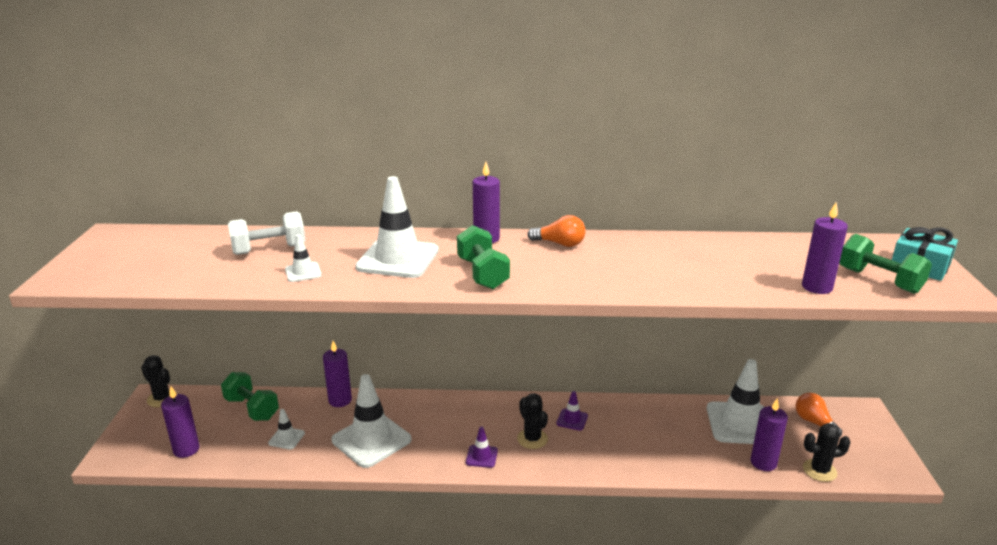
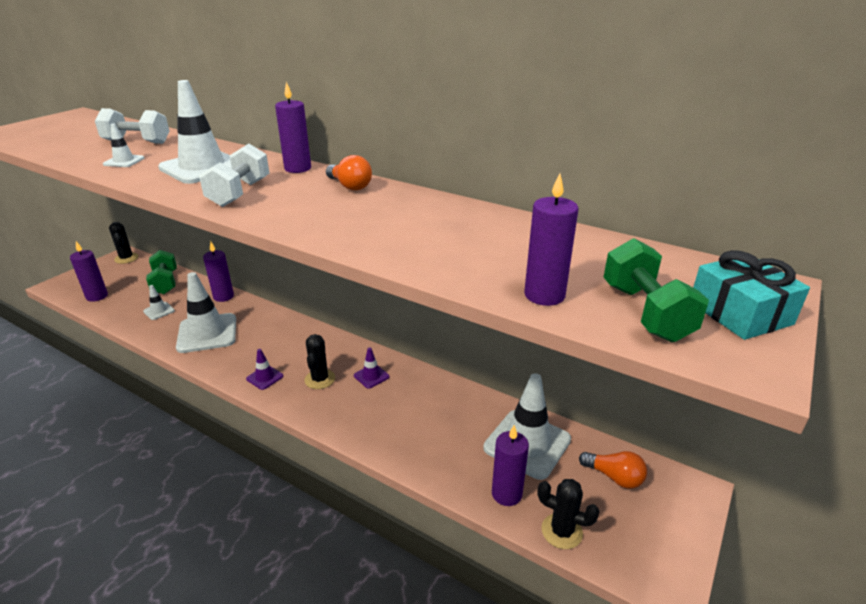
camera: 30 degrees right, 5 degrees up
green dumbbell [457,225,510,289] -> white dumbbell [199,144,269,207]
orange light bulb [795,393,842,437] -> orange light bulb turned 120 degrees clockwise [579,451,647,489]

